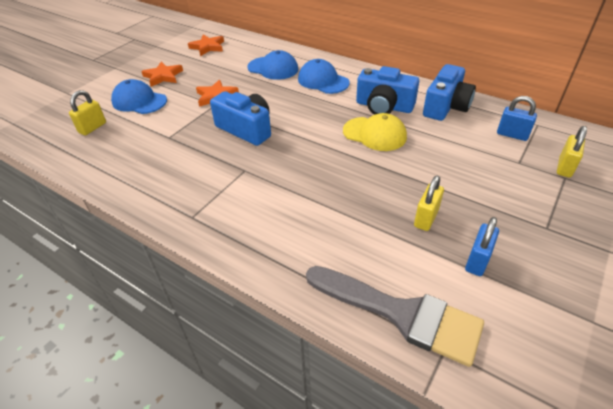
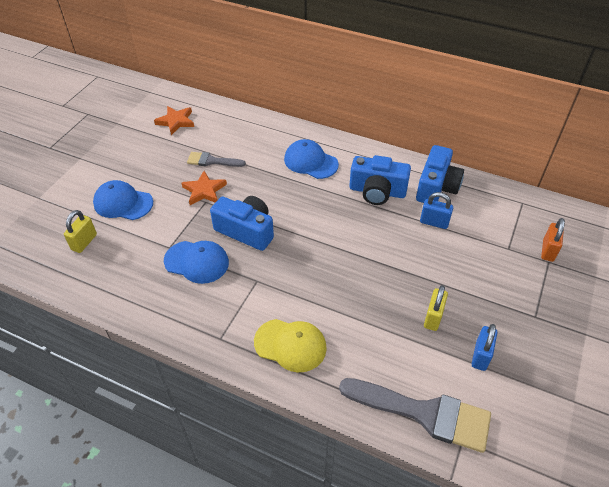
camera: 10 degrees left, 5 degrees up
orange star [141,62,183,87] -> none
blue cap [247,50,298,80] -> blue cap moved to [164,241,229,284]
yellow cap [343,113,407,151] -> yellow cap moved to [254,319,327,372]
blue padlock [497,96,537,141] -> blue padlock moved to [420,192,453,229]
yellow padlock [557,126,587,178] -> orange padlock [541,218,565,262]
none -> grey brush [187,152,246,167]

